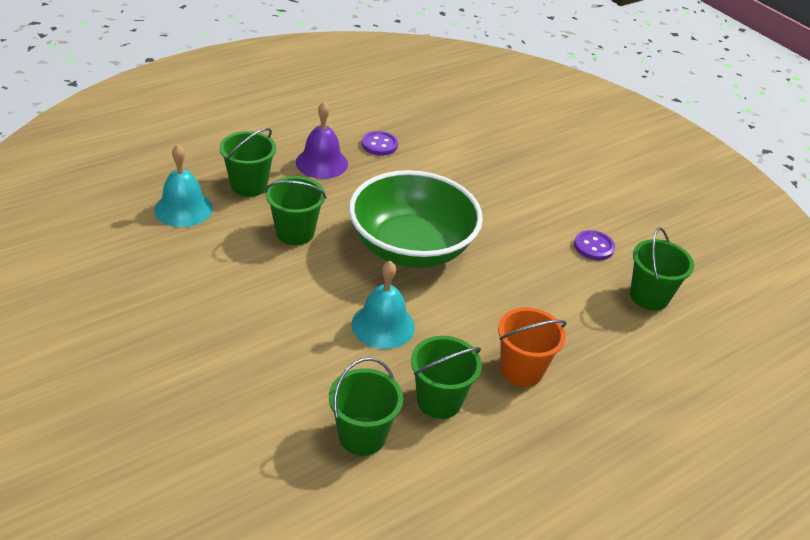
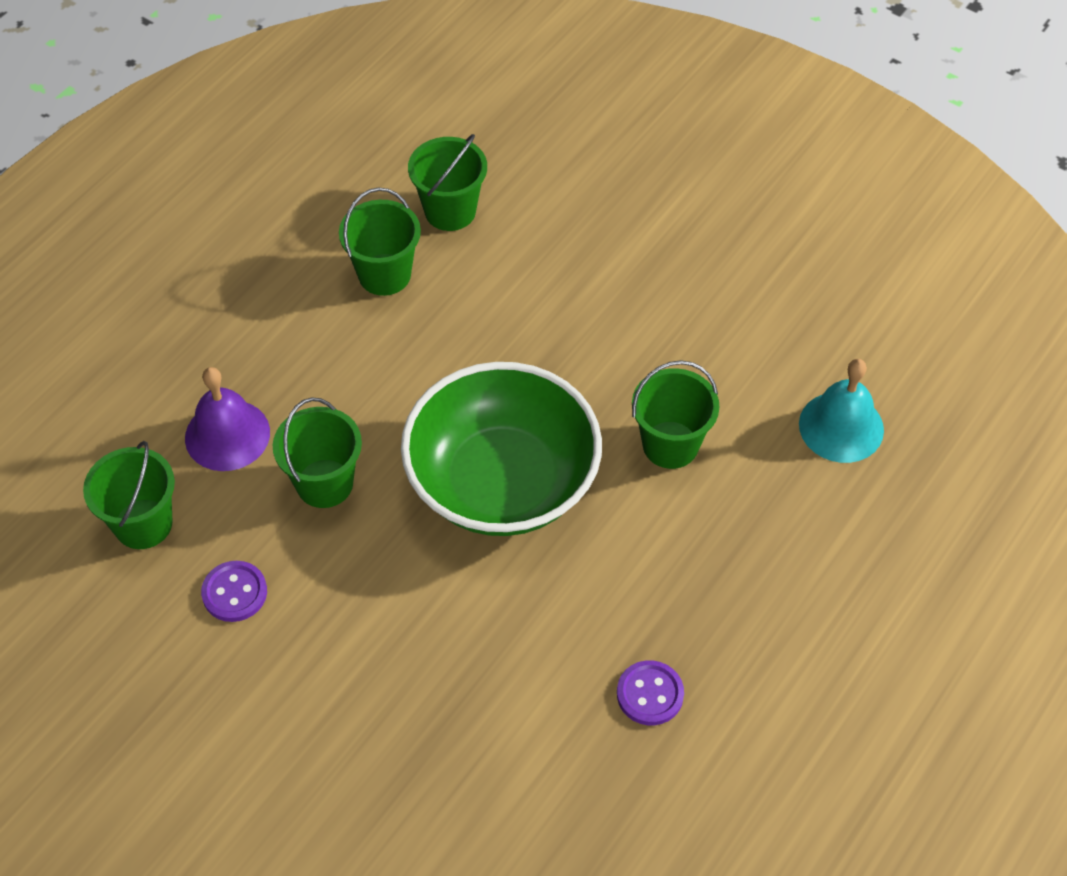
camera: 165 degrees right, 15 degrees up
green bucket [219,128,276,197] -> green bucket moved to [273,398,362,508]
purple bell [296,102,348,179] -> purple bell moved to [185,367,270,471]
turquoise bell [351,261,415,349] -> none
orange bucket [498,307,567,387] -> none

